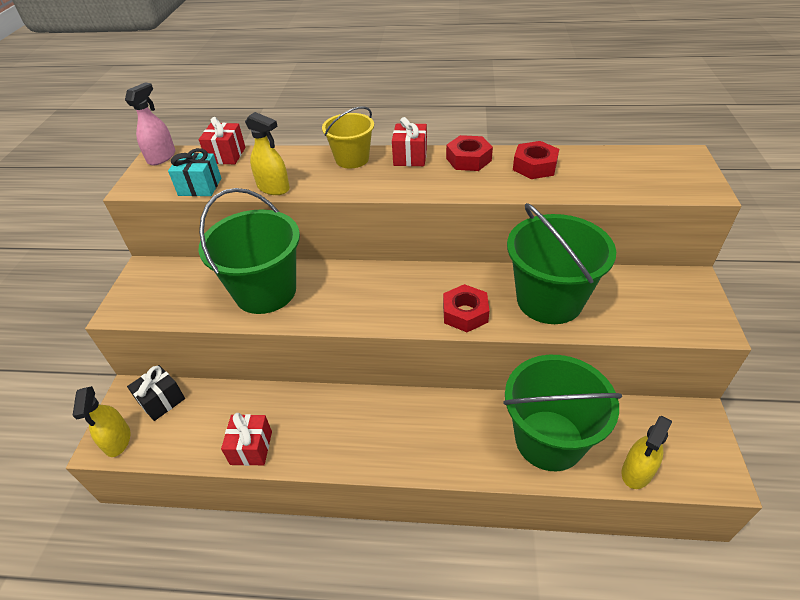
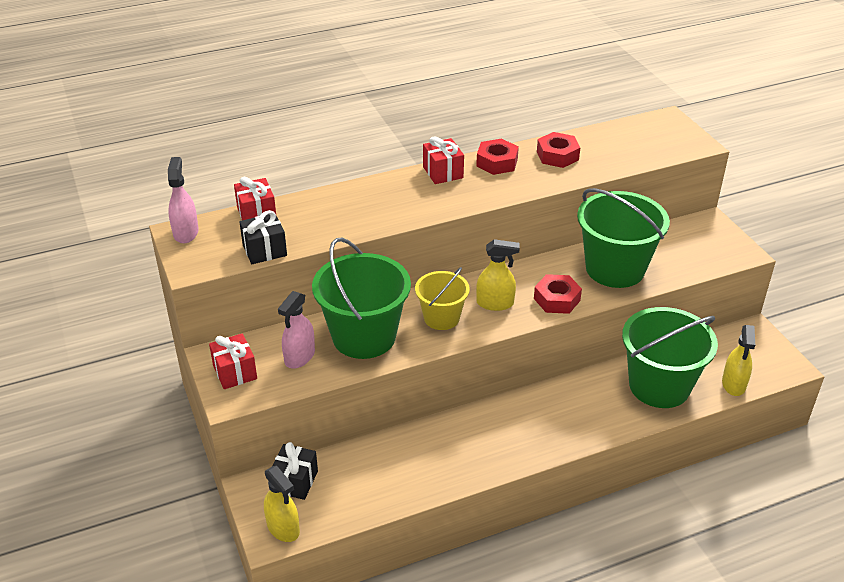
camera: 30 degrees left, 5 degrees down
turquoise gift [168,148,221,196] -> black gift [239,210,287,264]
red gift [221,413,272,466] -> red gift moved to [209,333,257,389]
yellow spray bottle [245,112,290,195] -> yellow spray bottle moved to [476,239,520,311]
yellow bucket [322,106,374,168] -> yellow bucket moved to [415,267,470,330]
none -> pink spray bottle [278,291,315,368]

